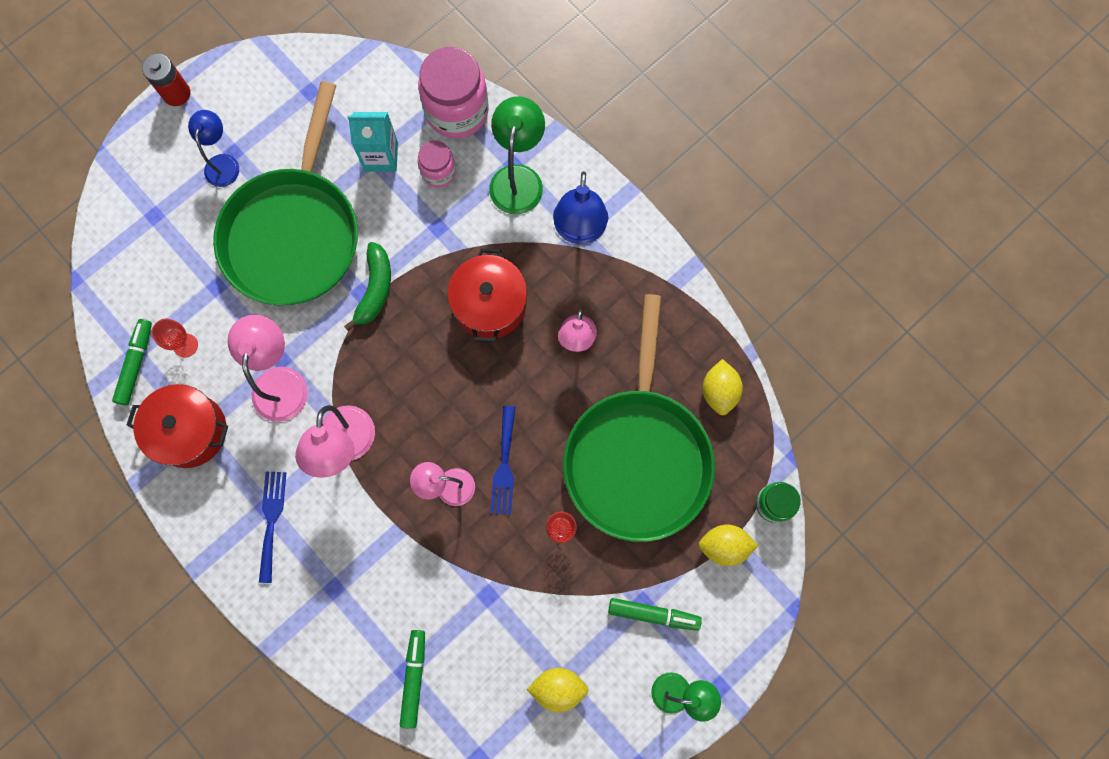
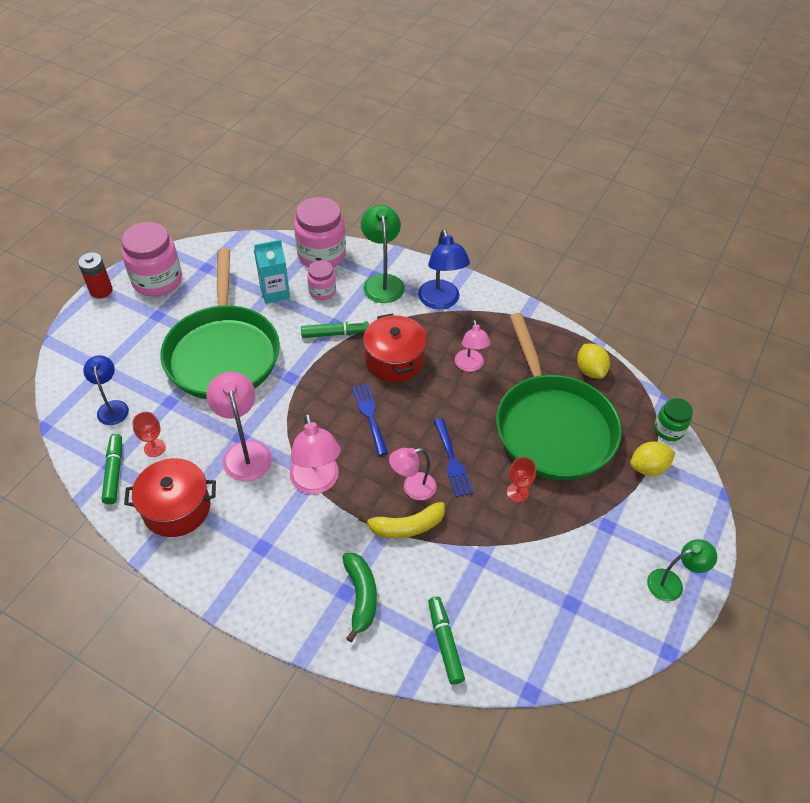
camera: 20 degrees left, 25 degrees down
blue lamp [188,110,239,187] -> blue lamp moved to [83,355,129,425]
blue fork [259,472,287,583] -> blue fork moved to [352,383,388,456]
green banana [344,242,391,331] -> green banana moved to [342,553,377,642]
yellow lemon [527,668,588,712] -> none
green marker [608,598,702,631] -> green marker moved to [301,321,369,338]
none -> pink jar [121,222,182,297]
none -> yellow banana [358,502,445,538]

